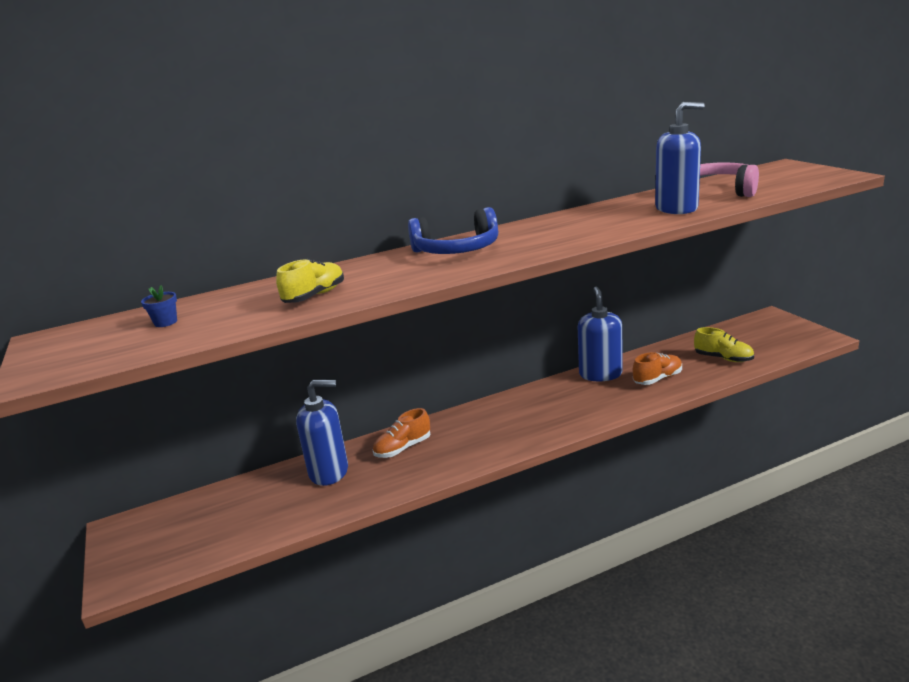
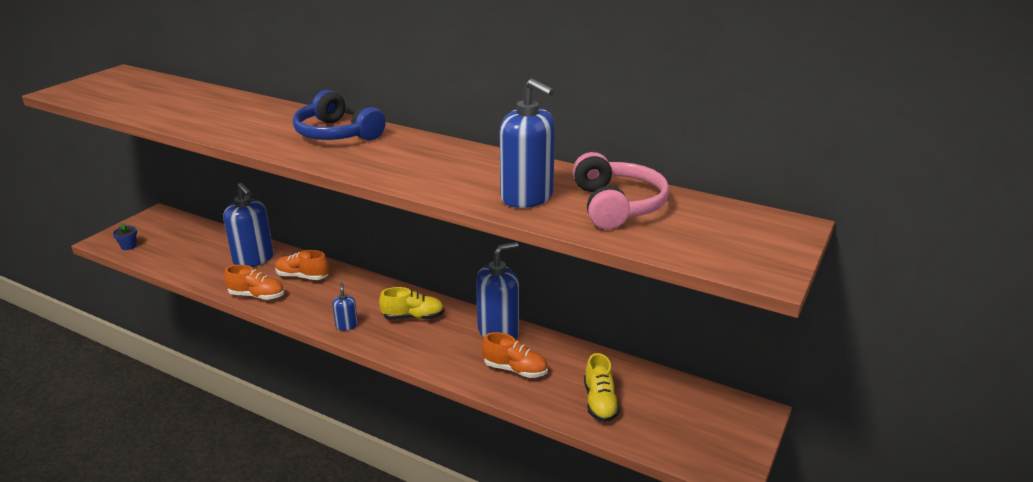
camera: 50 degrees right, 5 degrees up
blue flower pot [141,286,177,327] -> blue flower pot moved to [113,223,137,250]
yellow shoe [276,259,344,303] -> yellow shoe moved to [379,287,444,320]
none -> orange shoe [224,265,285,300]
none -> blue soap dispenser [332,283,358,331]

